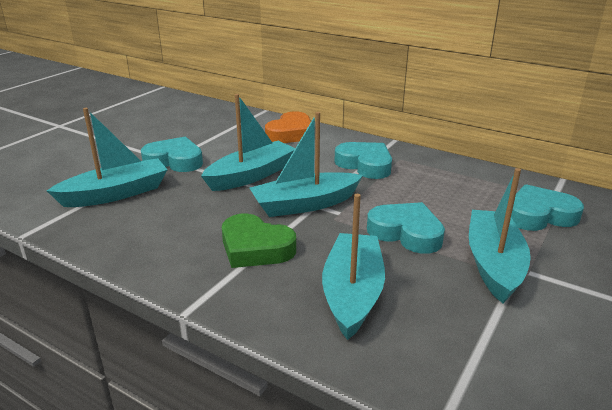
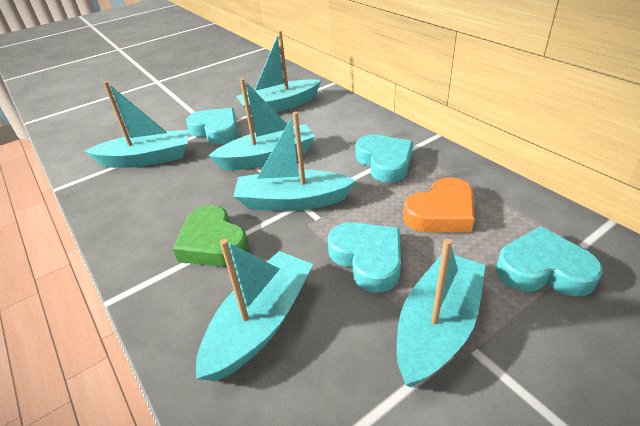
camera: 25 degrees right, 10 degrees up
orange heart [265,111,311,143] -> orange heart moved to [403,177,474,233]
none -> turquoise boat [236,31,322,115]

